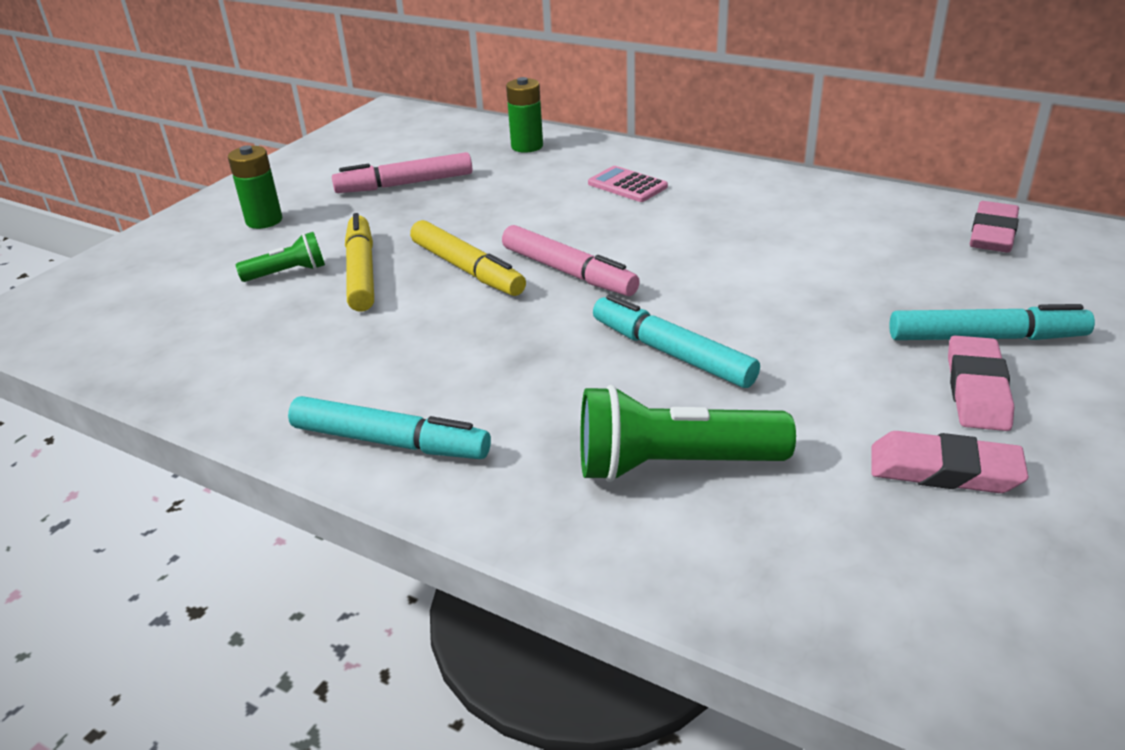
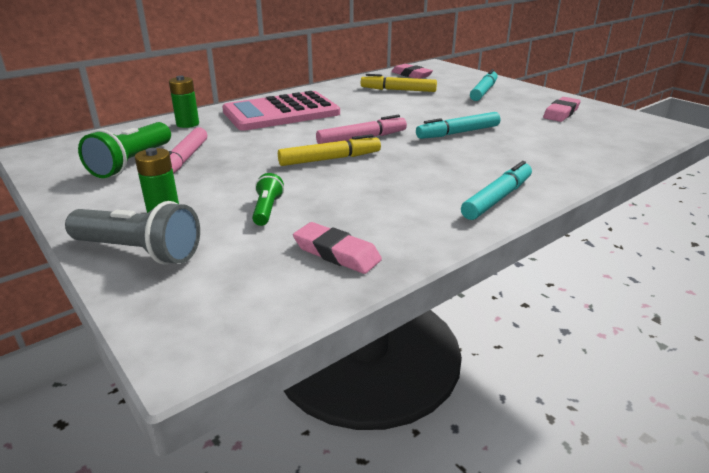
camera: 70 degrees left, 5 degrees down
yellow marker [345,213,374,311] -> yellow marker moved to [361,74,437,92]
green flashlight [580,385,796,482] -> green flashlight moved to [78,122,171,178]
pink calculator [588,166,668,202] -> pink calculator [222,91,340,131], size x2.45
pink eraser [948,335,1014,431] -> pink eraser moved to [293,222,382,274]
none -> grey flashlight [65,201,200,265]

